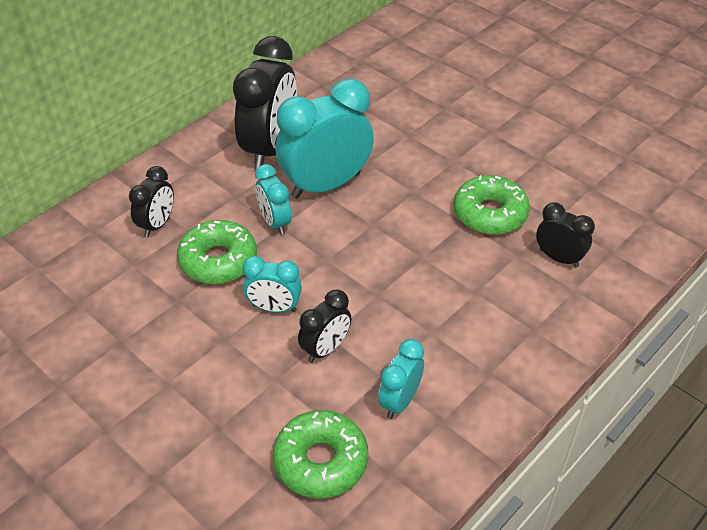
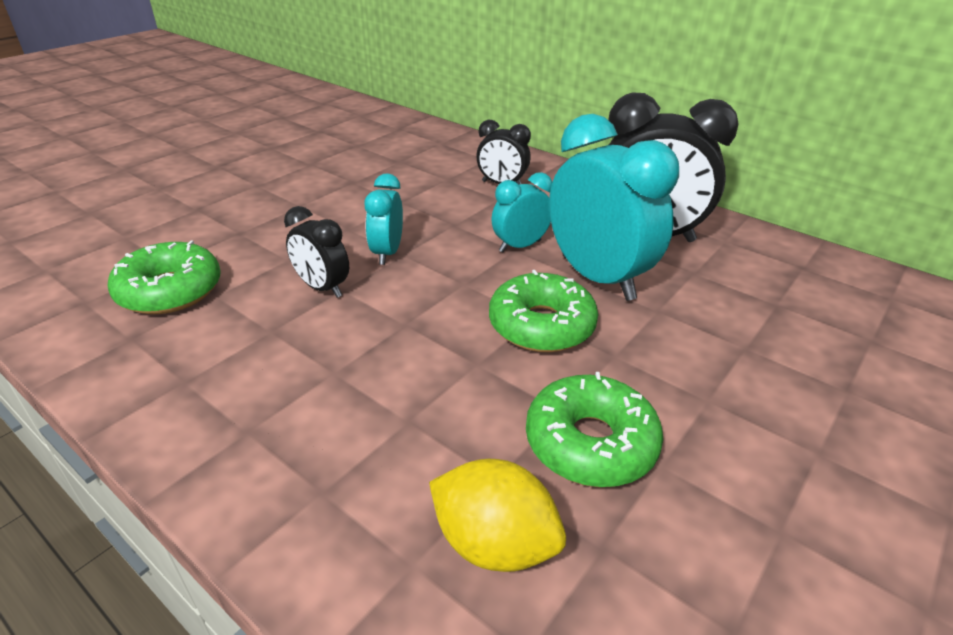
camera: 85 degrees right, 10 degrees down
green donut [177,220,257,284] -> green donut moved to [489,270,598,352]
turquoise clock [378,339,424,419] -> none
black clock [536,202,595,268] -> yellow lemon [429,459,566,572]

